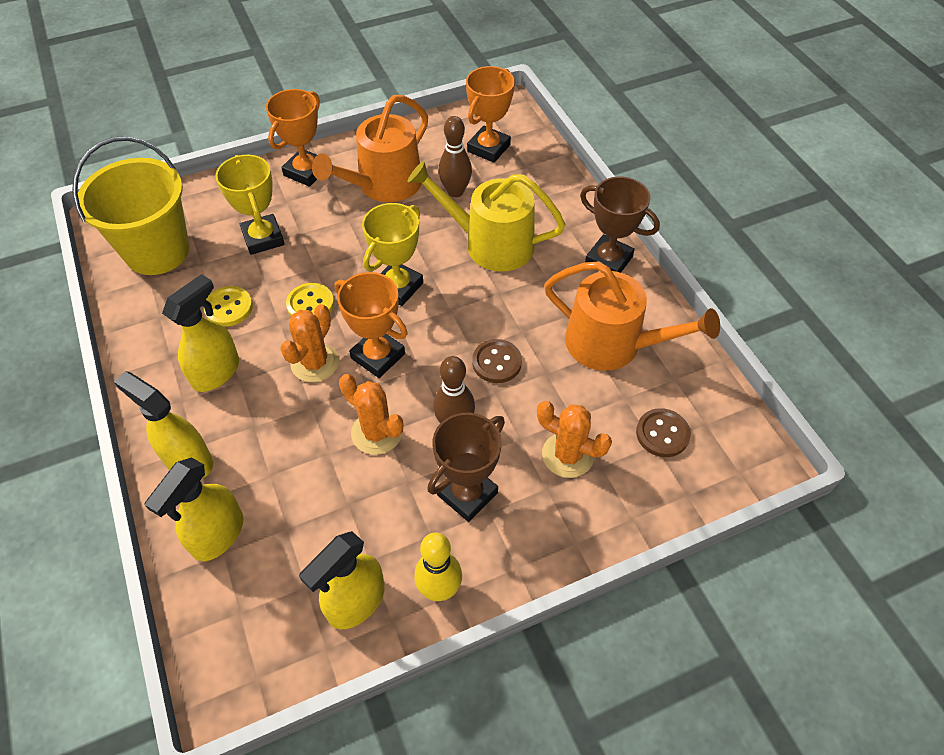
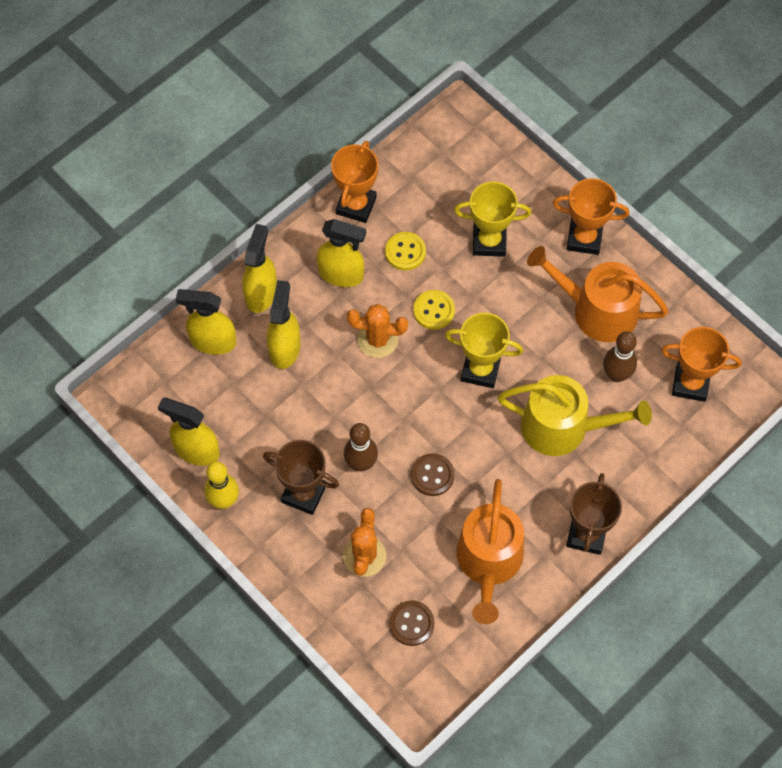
camera: 70 degrees right, 10 degrees up
yellow bucket [72,136,190,275] -> none
yellow trophy [215,155,285,255] -> yellow trophy turned 45 degrees clockwise [454,182,531,257]
orange trophy [334,272,408,378] -> orange trophy moved to [331,141,378,223]
orange cactus [339,374,403,455] -> none
yellow watering can [407,161,565,272] -> yellow watering can turned 105 degrees clockwise [498,375,652,456]
none -> yellow spray bottle [267,280,300,369]

